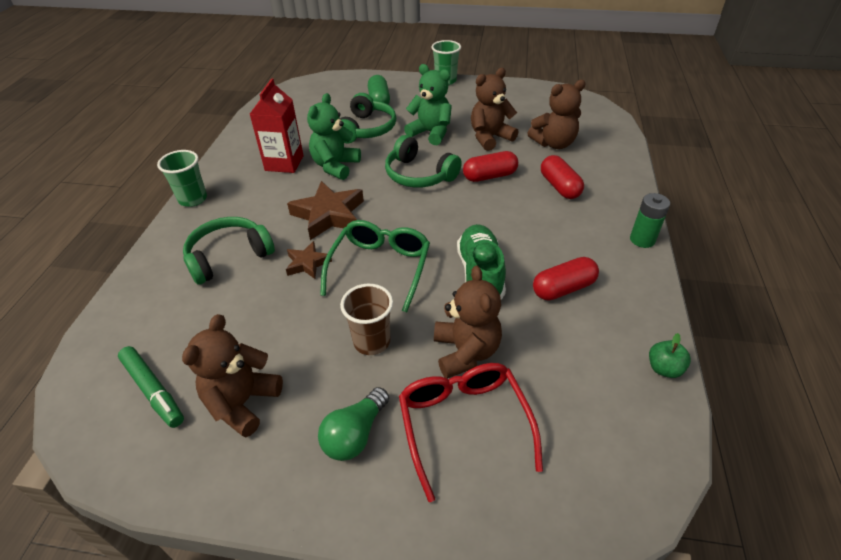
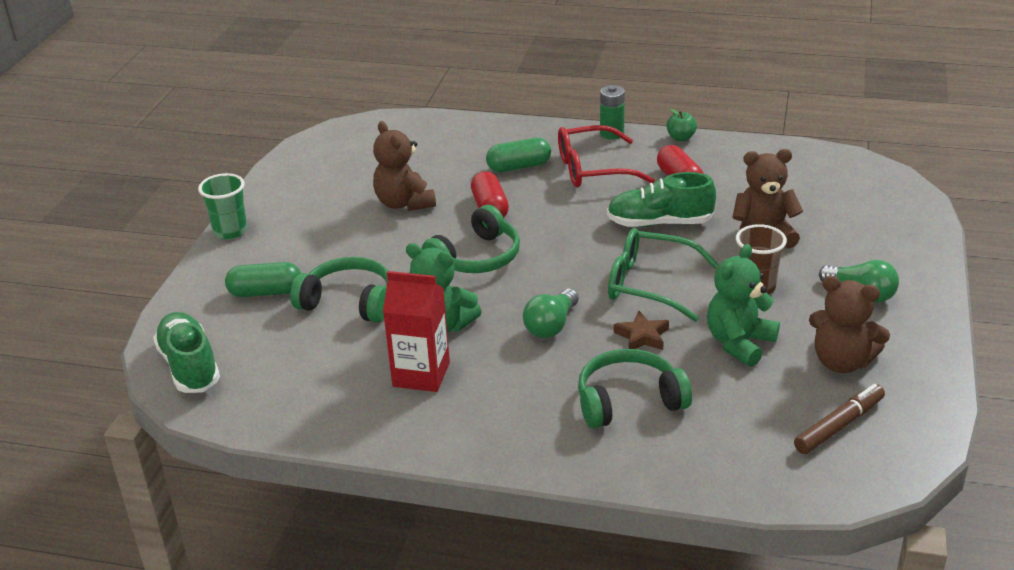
camera: 85 degrees left, 10 degrees down
green marker [118,346,184,428] -> brown marker [794,384,885,454]
green cup [157,150,207,207] -> none
green headphones [183,217,275,285] -> green headphones turned 105 degrees clockwise [578,349,692,429]
brown star [287,181,364,240] -> green light bulb [523,289,579,338]
red glasses [399,363,543,502] -> red glasses moved to [558,125,655,187]
green teddy bear [404,64,452,145] -> green teddy bear moved to [707,244,780,367]
brown teddy bear [527,80,586,149] -> none
red capsule [541,155,584,199] -> green capsule [486,138,551,172]
green apple [649,333,691,378] -> green apple moved to [667,109,697,141]
none -> green shoe [153,312,220,393]

